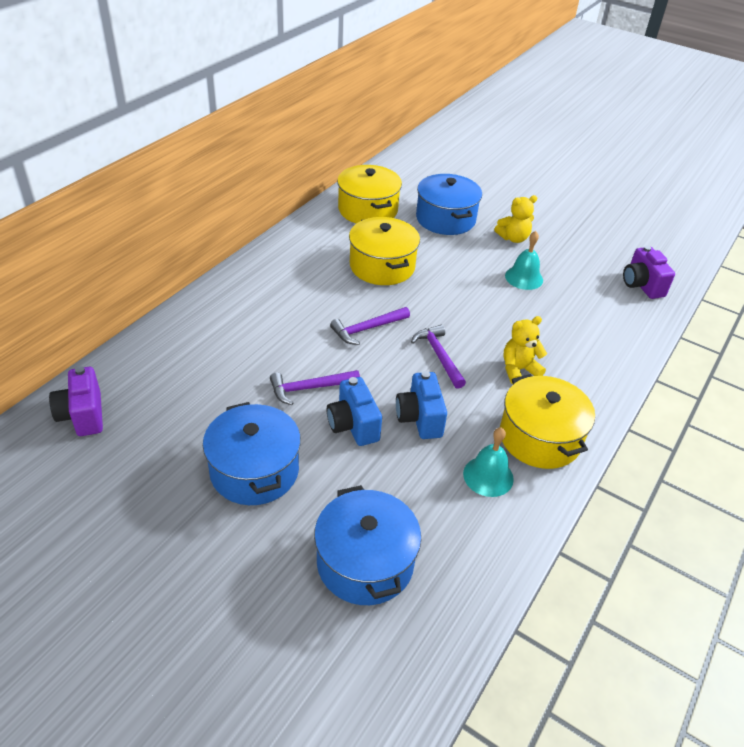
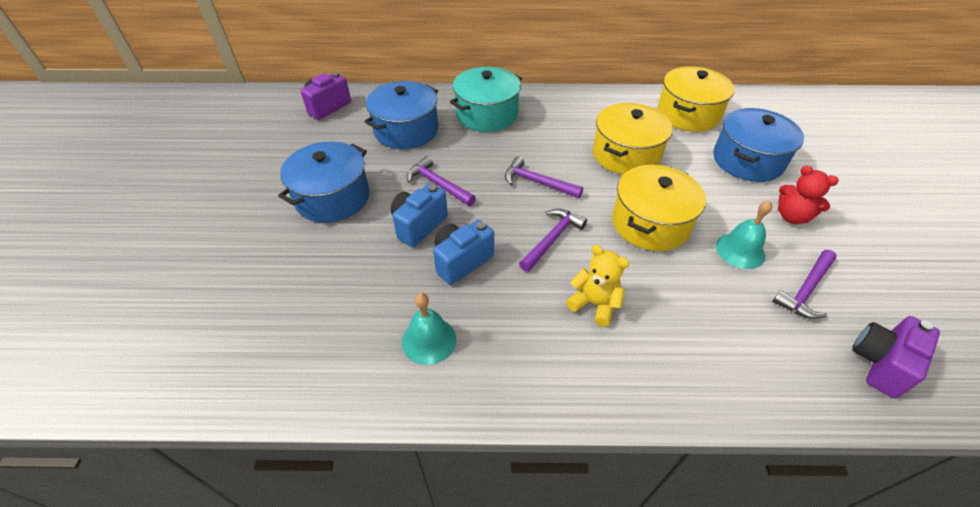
camera: 60 degrees right, 5 degrees up
blue pot [314,485,421,605] -> blue pot moved to [364,81,438,149]
yellow teddy bear [494,195,537,243] -> red teddy bear [778,166,839,224]
yellow pot [500,374,595,469] -> yellow pot moved to [612,165,706,251]
none -> turquoise pot [450,67,522,132]
none -> purple hammer [772,250,837,319]

